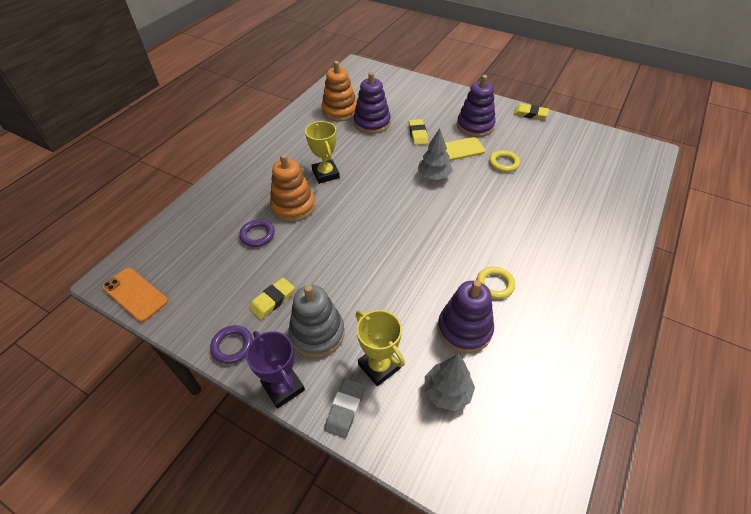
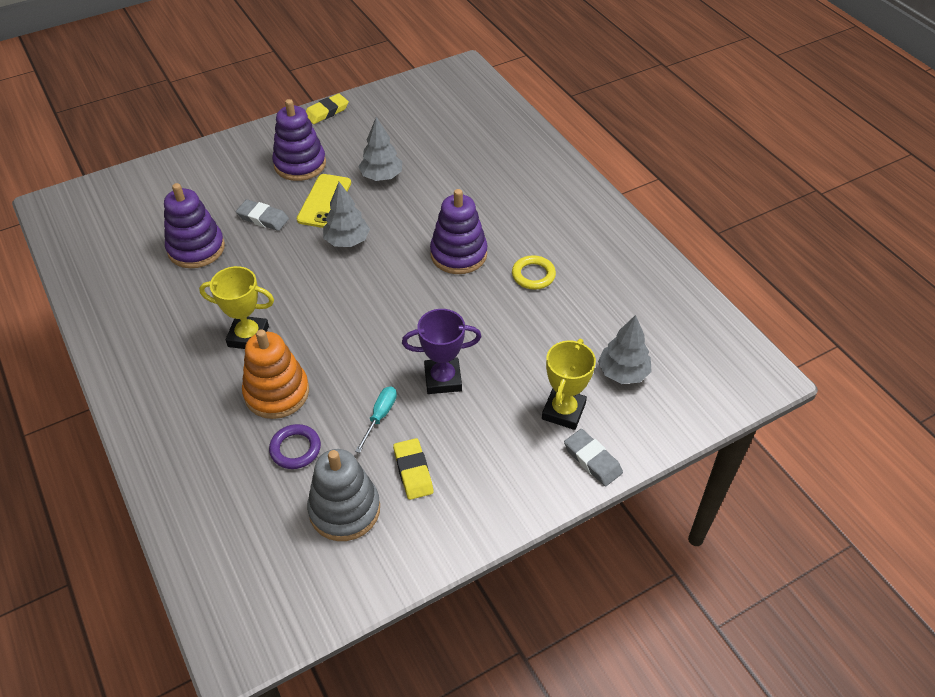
camera: 60 degrees left, 0 degrees up
orange phone [102,268,168,322] -> none
purple ring [210,325,253,364] -> none
purple trophy [246,331,305,409] -> purple trophy moved to [402,309,481,394]
grey stacking toy [289,285,345,358] -> grey stacking toy moved to [307,449,380,541]
orange stacking toy [321,61,357,122] -> none
yellow trophy [356,310,405,386] -> yellow trophy turned 60 degrees counterclockwise [542,339,596,430]
yellow eraser [409,119,428,145] -> grey eraser [236,199,289,231]
purple stacking toy [438,280,494,353] -> purple stacking toy moved to [430,189,488,274]
yellow ring [489,150,520,172] -> grey tree [358,117,402,181]
none -> turquoise screwdriver [355,386,397,453]

